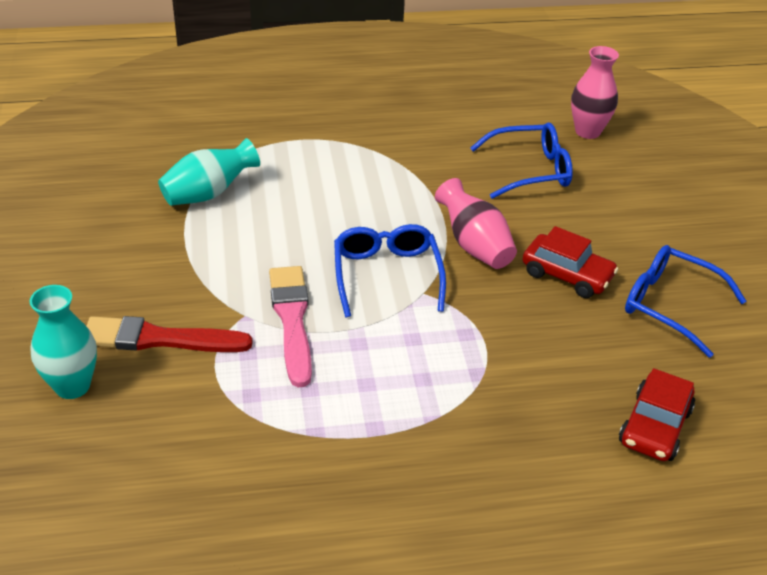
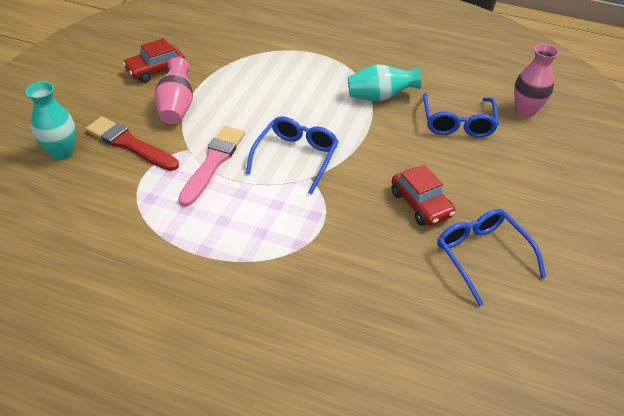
camera: 30 degrees right, 5 degrees up
turquoise vase [158,138,260,206] -> turquoise vase moved to [348,65,421,101]
pink vase [435,178,517,269] -> pink vase moved to [155,57,193,125]
blue glasses [470,122,573,199] -> blue glasses turned 75 degrees clockwise [423,93,499,137]
red car [619,368,695,461] -> red car moved to [123,38,185,83]

